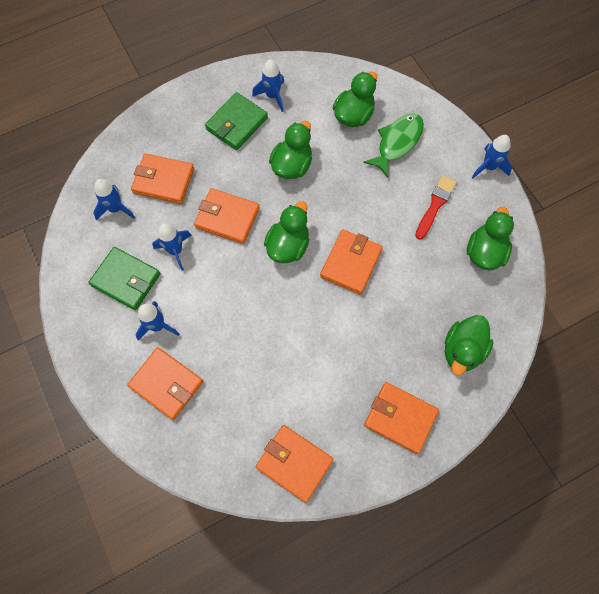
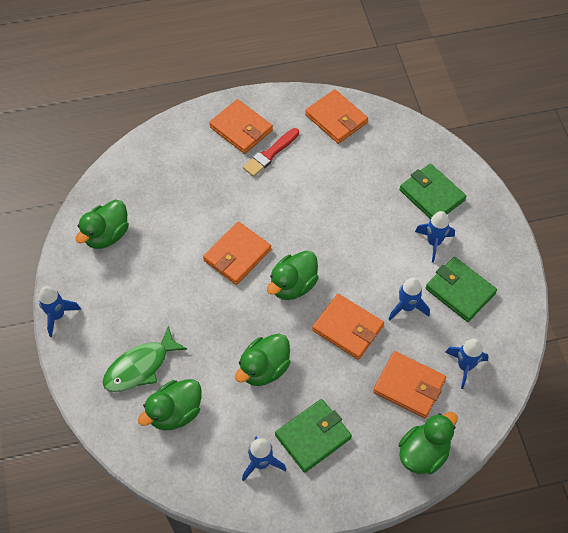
camera: 165 degrees left, 10 degrees down
orange wallet [127,347,203,420] -> green wallet [399,164,466,219]
red brush [415,175,457,240] -> red brush moved to [243,128,299,177]
green duck [445,315,493,375] -> green duck moved to [399,412,458,474]

